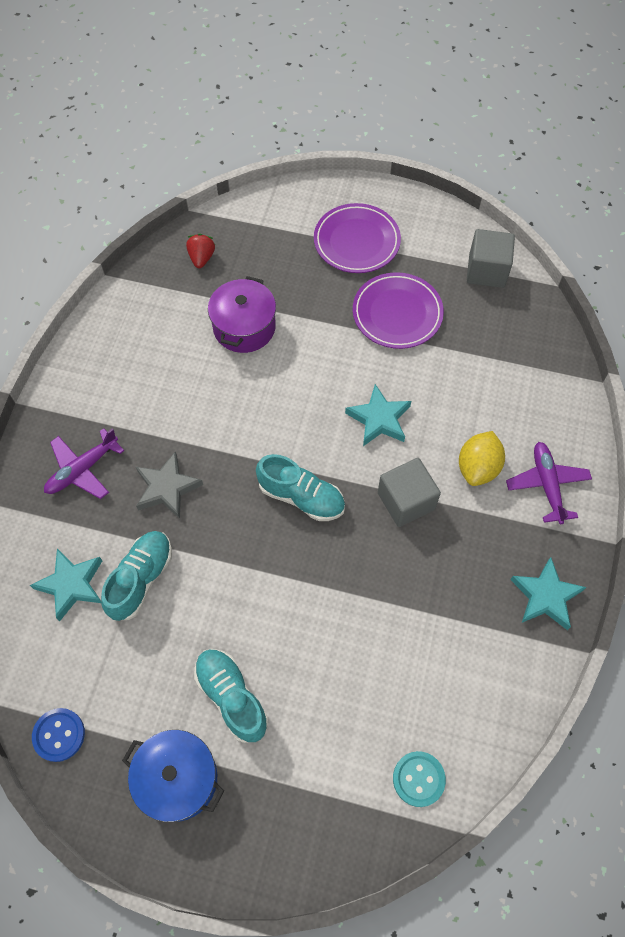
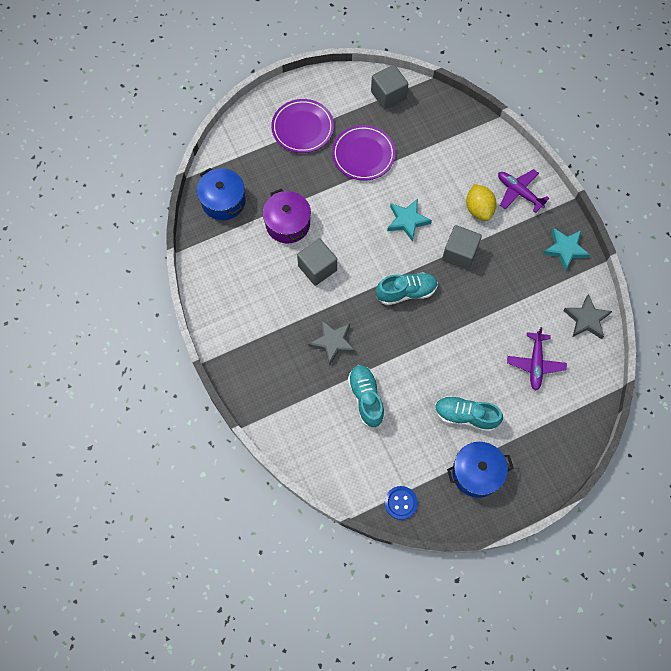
camera: 40 degrees left, 5 degrees up
turquoise star [30,548,102,622] -> none
purple plane [44,428,124,499] -> purple plane moved to [507,327,567,391]
red strawberry [186,233,215,268] -> blue pot [197,168,246,220]
turquoise button [393,751,446,807] -> none
none -> grey cube [297,239,337,286]
none -> grey star [563,294,612,339]

